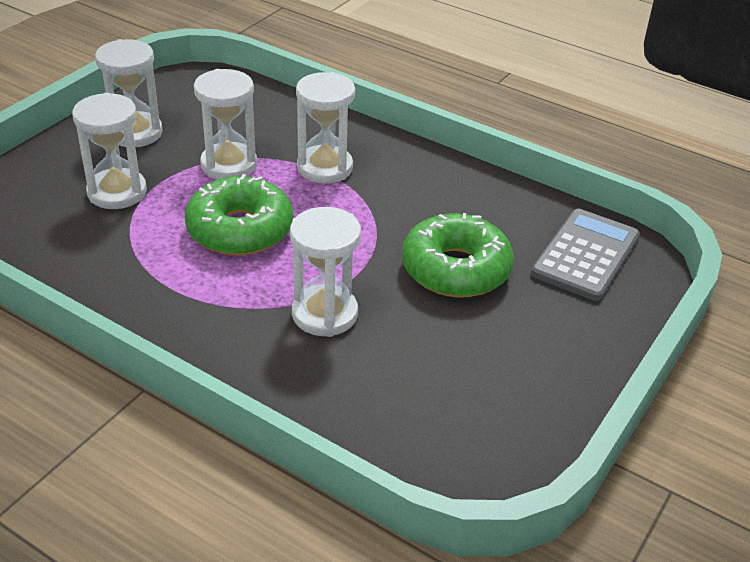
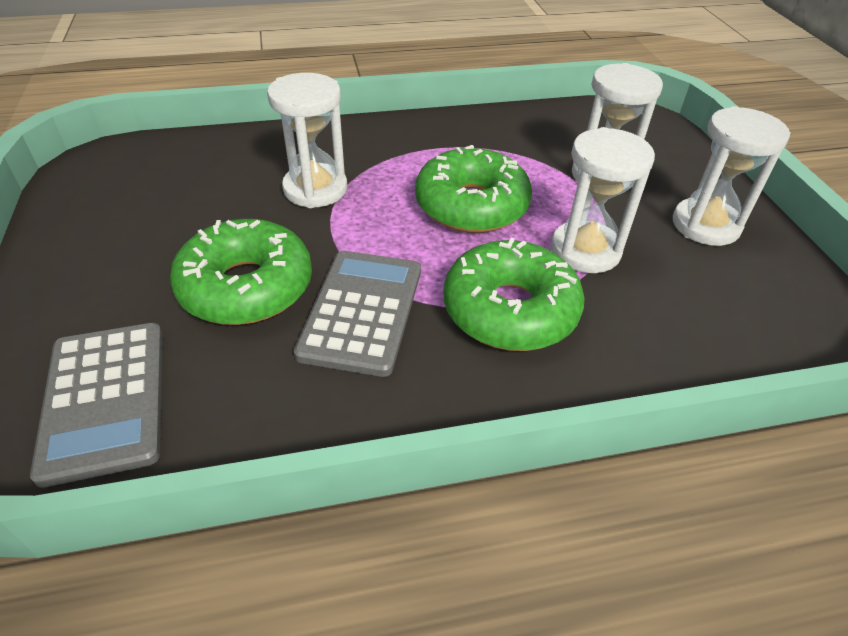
camera: 135 degrees right, 5 degrees up
white hourglass [296,72,355,183] -> green donut [444,238,585,351]
none -> grey calculator [294,251,421,377]

